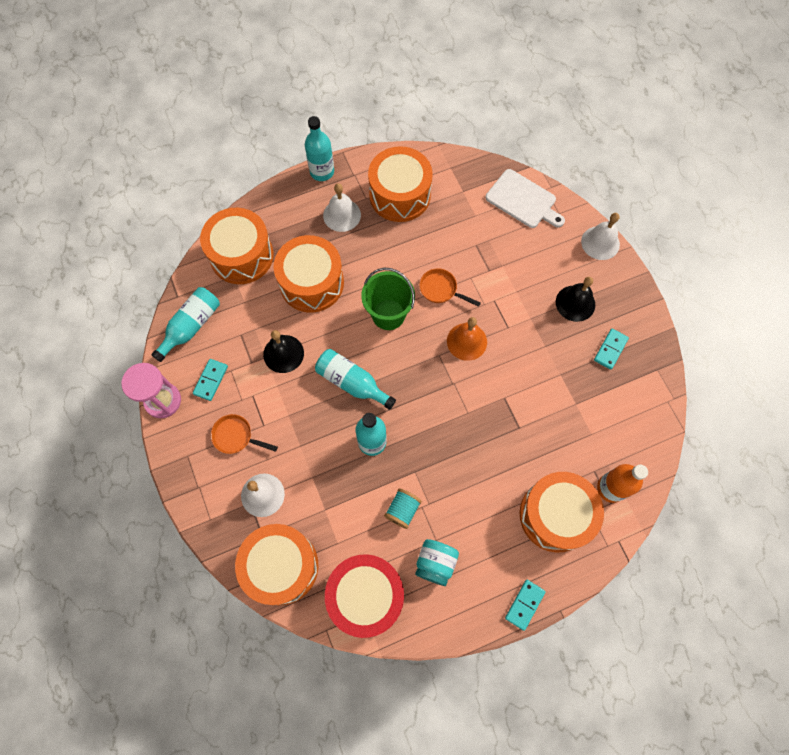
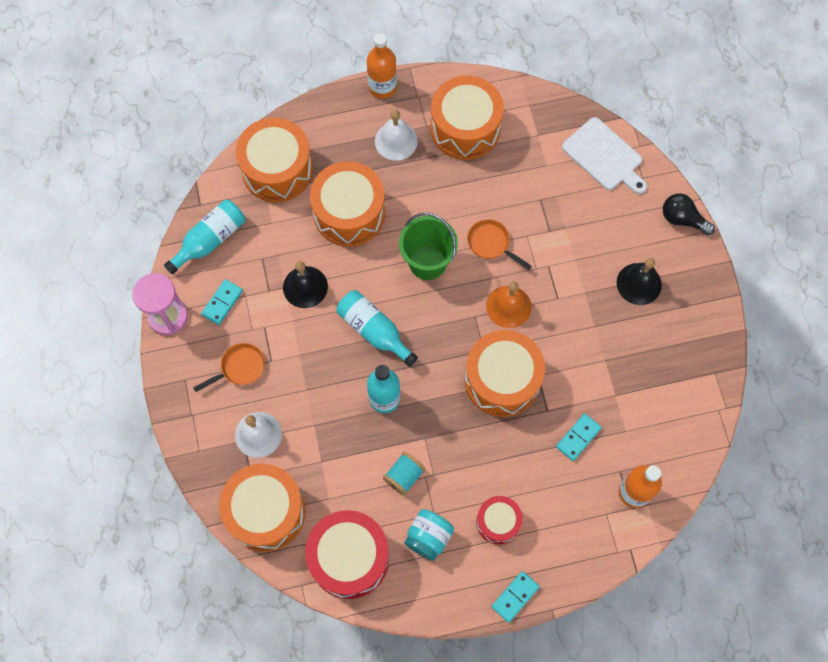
camera: 10 degrees right, 0 degrees up
orange pan [211,414,278,454] -> orange pan turned 120 degrees clockwise [193,343,265,392]
turquoise bottle [305,116,334,181] -> orange bottle [367,33,397,99]
orange drum [520,472,604,552] -> orange drum moved to [465,330,545,417]
white bell [581,213,620,260] -> black light bulb [663,193,715,235]
turquoise domino [594,329,629,370] -> turquoise domino moved to [556,413,602,461]
none -> red drum [476,496,523,544]

